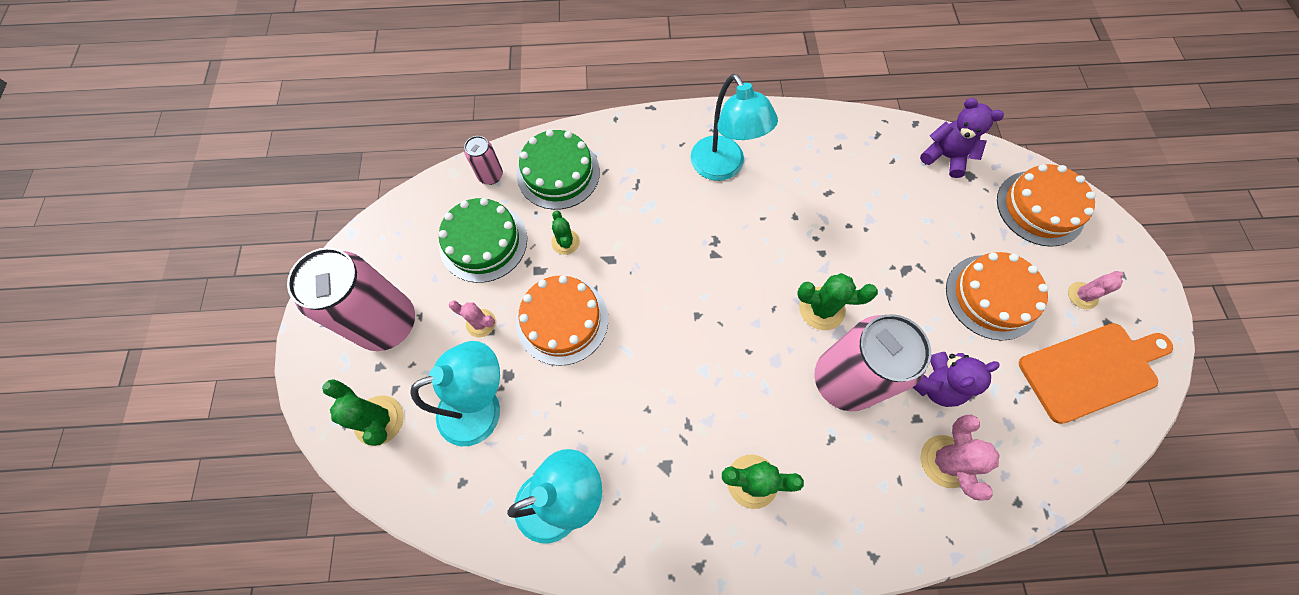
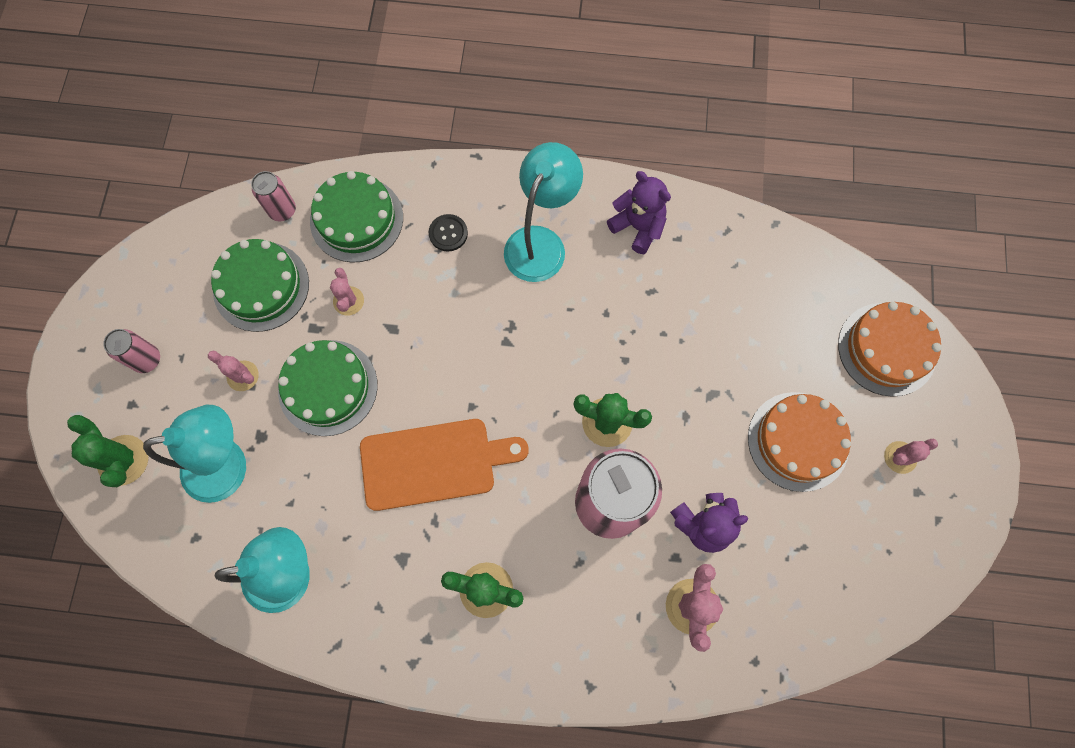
camera: 10 degrees right, 5 degrees up
pink can [287,247,415,351] -> pink can [103,329,160,373], size x0.46
orange cake [516,275,608,366] -> green cake [278,340,378,436]
green cactus [551,211,580,255] -> pink cactus [330,268,364,315]
turquoise lamp [691,74,778,181] -> turquoise lamp turned 135 degrees counterclockwise [504,142,583,282]
purple teddy bear [920,98,1004,178] -> purple teddy bear moved to [607,171,671,254]
orange cutting board [1019,323,1173,424] -> orange cutting board moved to [360,419,529,511]
none -> black button [429,214,468,252]

